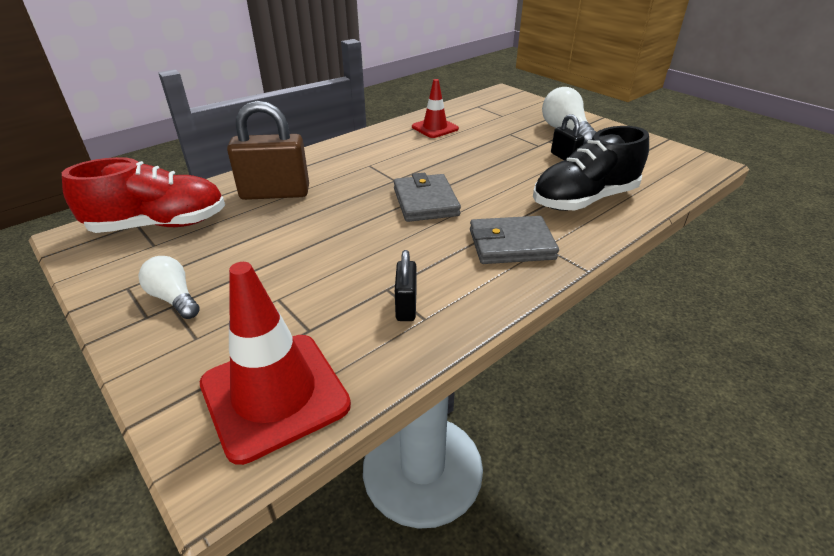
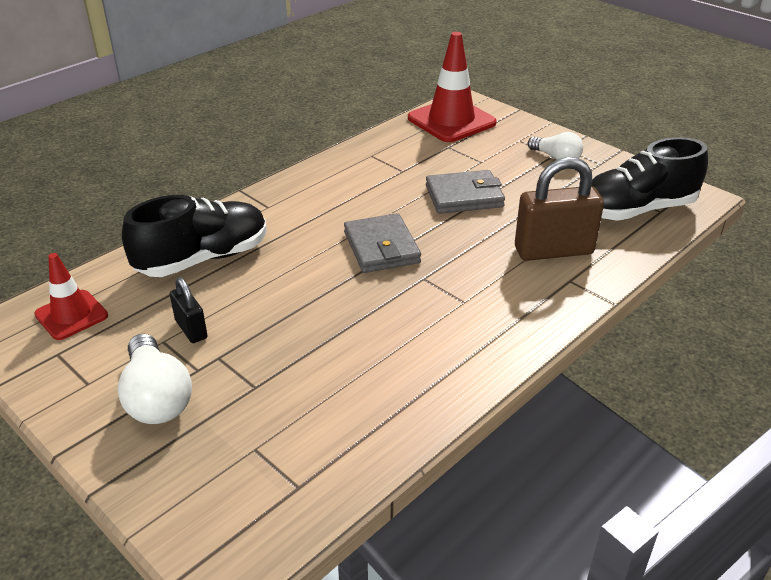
camera: 175 degrees right, 0 degrees up
red shoe [62,157,225,233] -> black shoe [591,137,708,221]
black padlock [395,250,416,321] -> none
red traffic cone [412,79,459,138] -> red traffic cone moved to [34,253,108,340]
grey wallet [470,216,559,264] -> grey wallet moved to [426,170,505,214]

